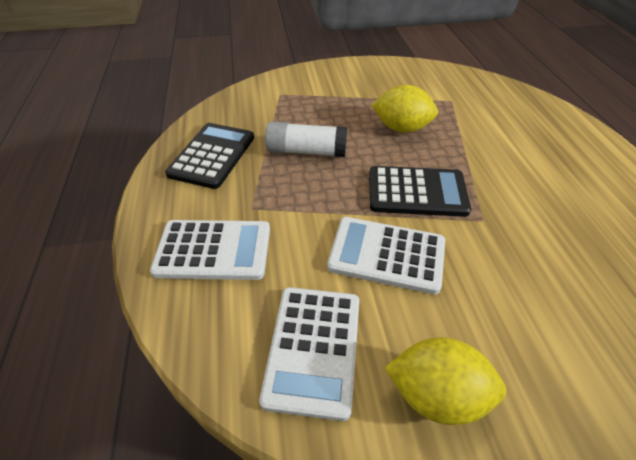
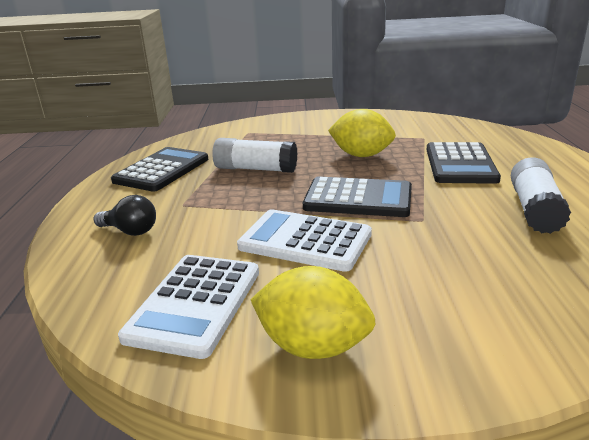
camera: 10 degrees right, 20 degrees down
white calculator [150,220,270,280] -> black light bulb [94,195,156,236]
none -> black calculator [427,142,501,184]
none -> white glue stick [511,157,571,234]

